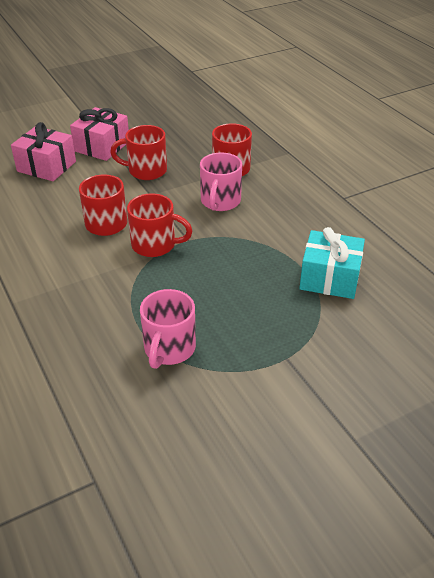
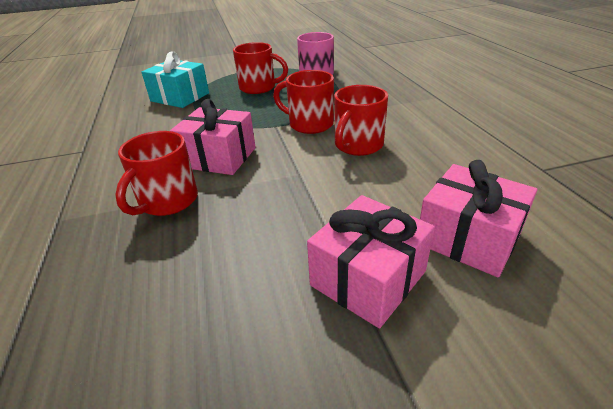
camera: 165 degrees left, 5 degrees down
red mug [110,125,167,180] -> red mug moved to [233,42,288,94]
pink mug [200,152,242,211] -> pink gift [170,99,256,175]

